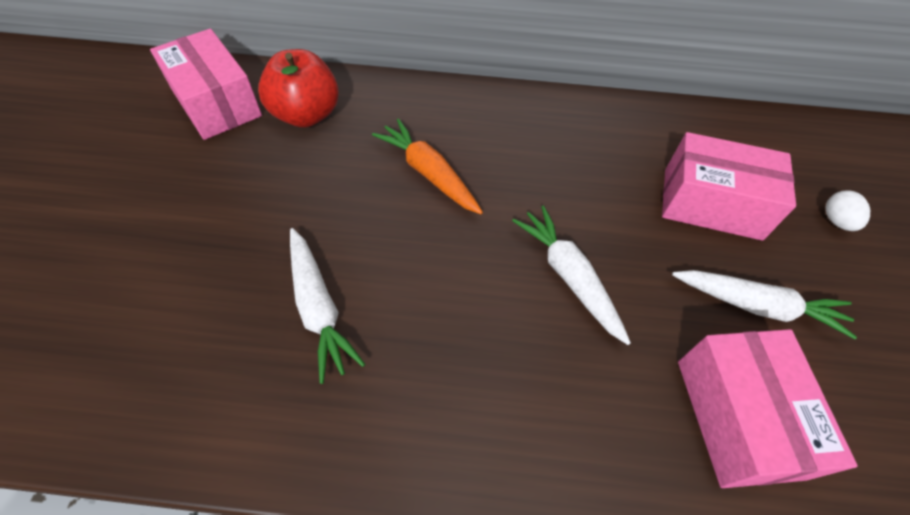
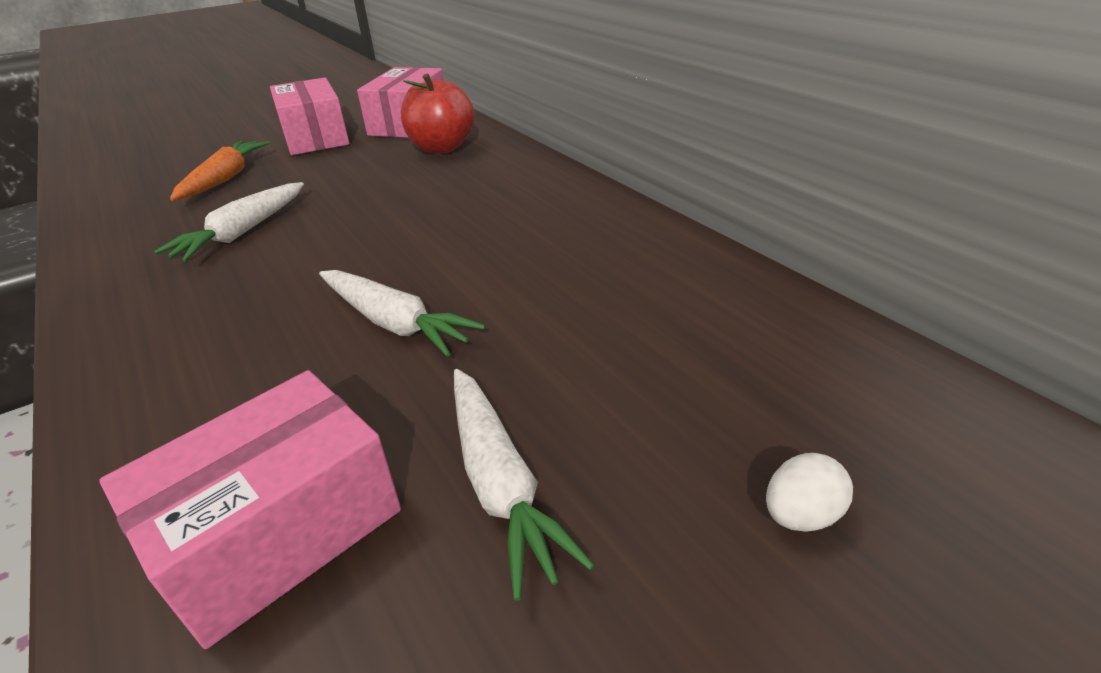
camera: 55 degrees right, 20 degrees down
orange carrot [372,119,483,214] -> orange carrot moved to [170,141,270,201]
white carrot [512,206,631,345] -> white carrot turned 105 degrees clockwise [319,270,485,357]
pink box [662,132,796,241] -> pink box moved to [270,78,350,155]

